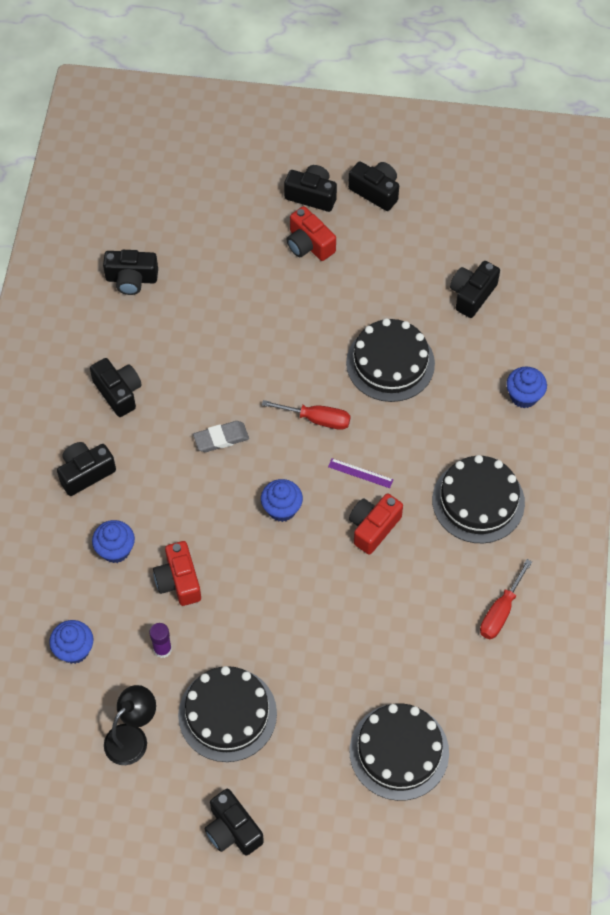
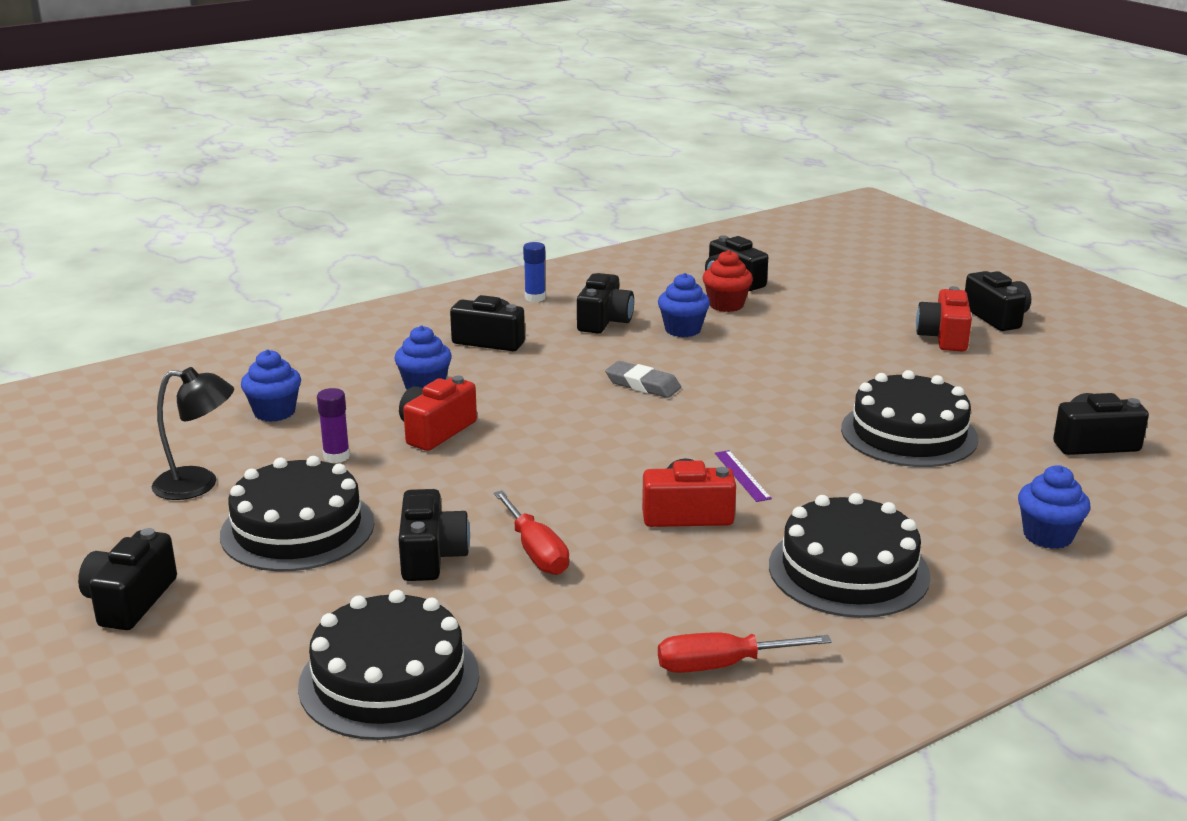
camera: 50 degrees right, 35 degrees down
blue cupcake [261,479,303,522] -> blue cupcake moved to [658,273,710,337]
red screwdriver [262,400,351,430] -> red screwdriver moved to [494,490,569,575]
black camera [348,161,399,211] -> black camera moved to [399,489,470,581]
none -> blue glue stick [523,242,546,302]
none -> red cupcake [703,250,753,312]

